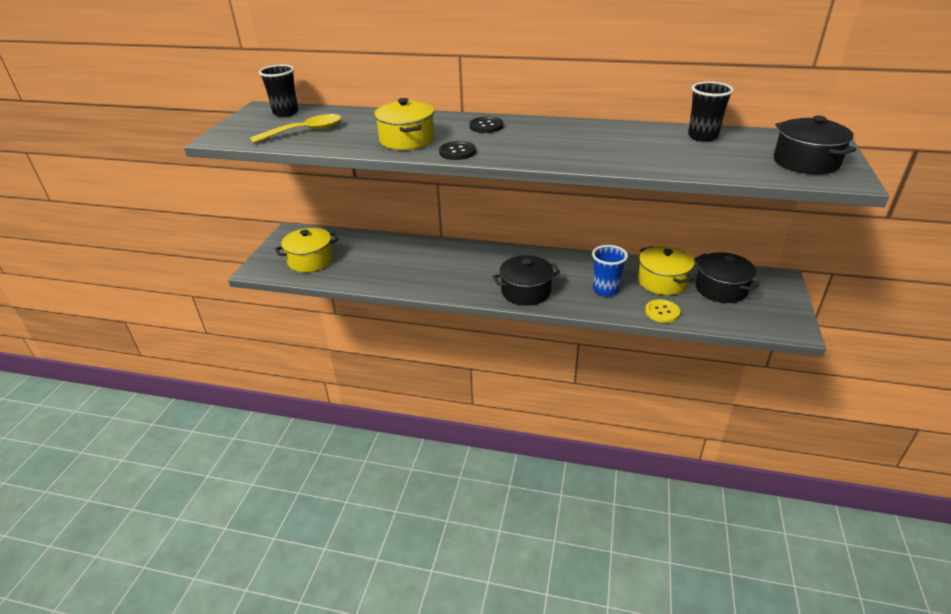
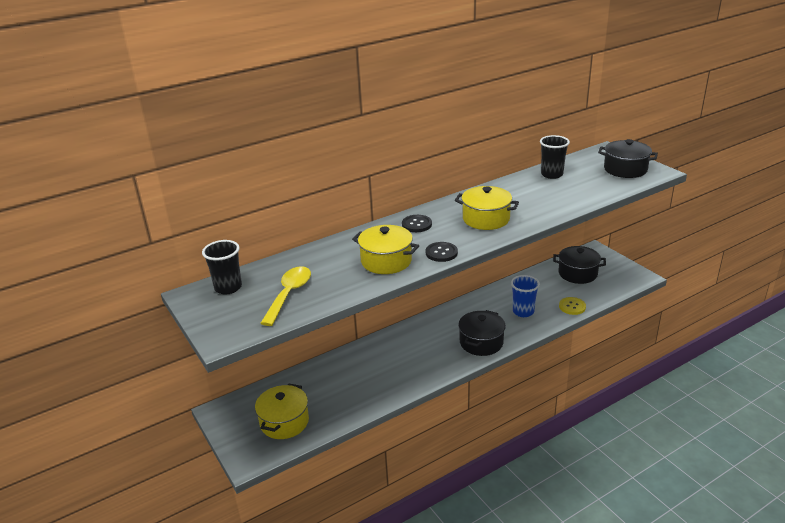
camera: 45 degrees left, 5 degrees down
yellow pot [638,246,694,295] -> yellow pot moved to [455,186,519,230]

